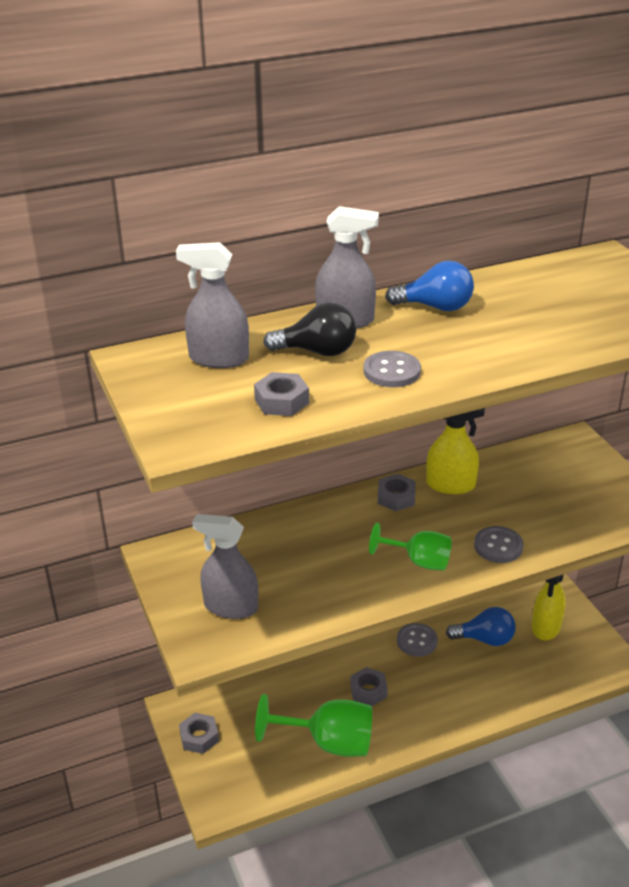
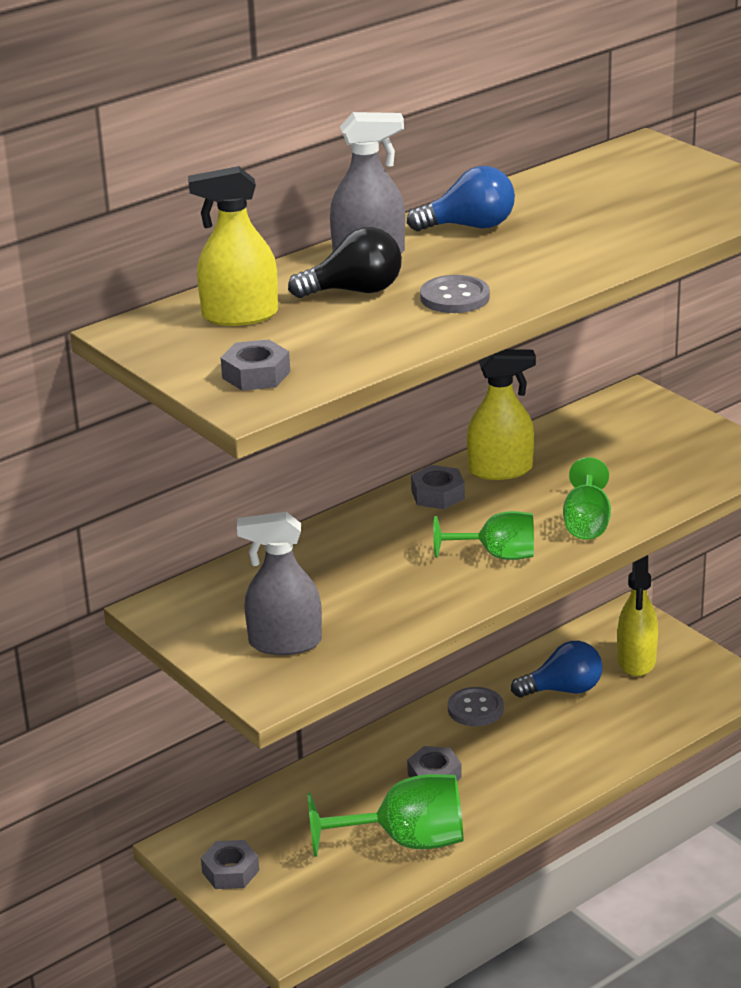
camera: 15 degrees left, 5 degrees down
grey spray bottle [176,242,249,368] -> yellow spray bottle [188,166,278,326]
grey nut [254,372,309,416] -> grey nut moved to [221,340,290,391]
grey button [474,526,524,563] -> green goblet [563,457,611,540]

